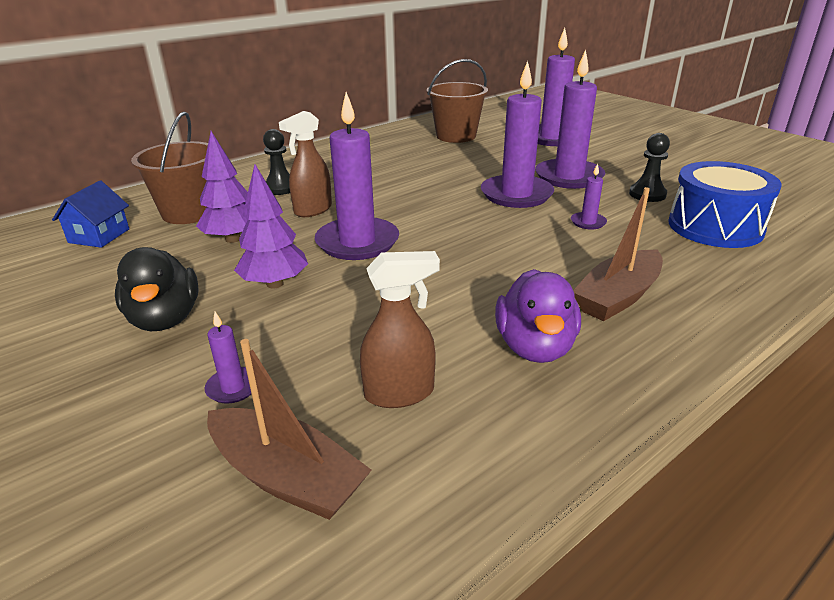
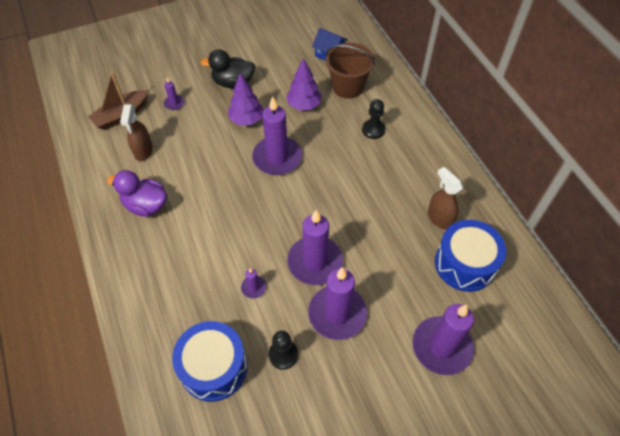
camera: 105 degrees right, 25 degrees up
brown spray bottle [279,111,332,217] -> brown spray bottle moved to [428,167,463,230]
brown bucket [427,59,488,143] -> blue drum [435,220,506,292]
brown boat [573,187,663,321] -> none

